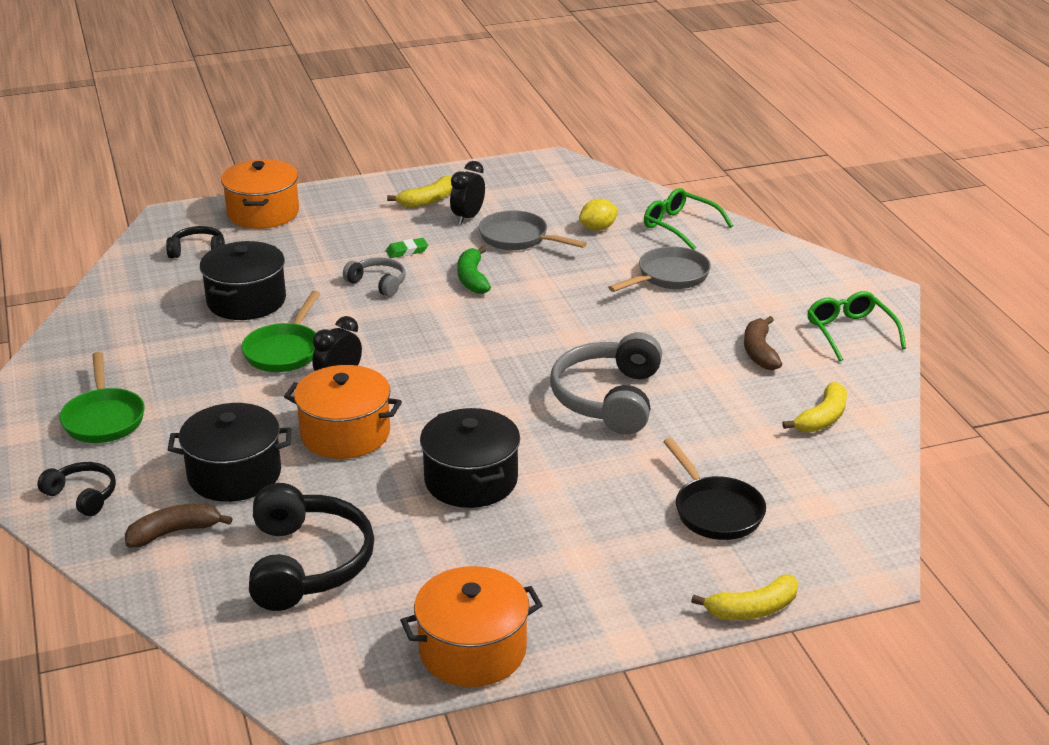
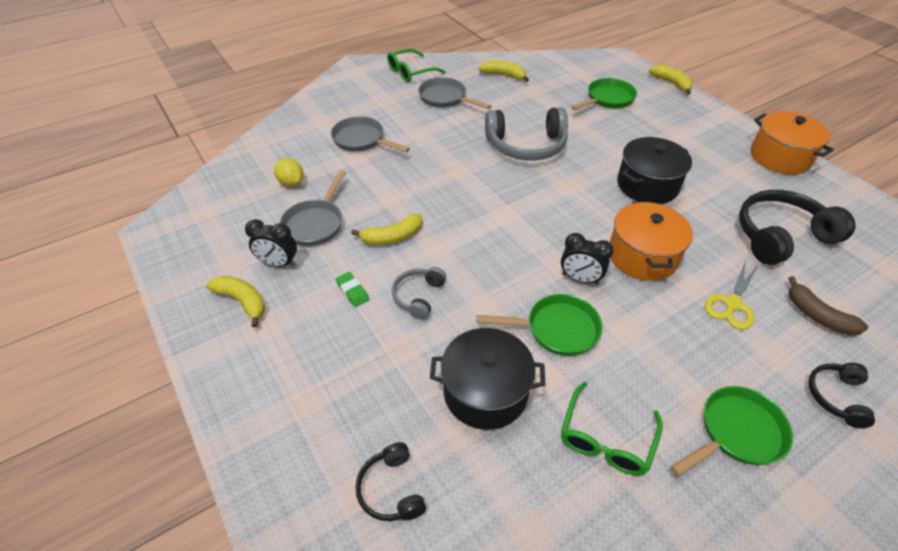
camera: 105 degrees left, 15 degrees up
black pot [168,403,292,502] -> yellow scissors [705,261,758,330]
orange pot [221,159,299,229] -> none
green banana [457,246,491,294] -> yellow banana [351,214,422,245]
green glasses [644,188,733,250] -> green glasses moved to [561,382,662,476]
black pan [663,438,766,540] -> green pan [571,78,637,110]
brown banana [744,316,782,370] -> grey pan [418,77,491,109]

